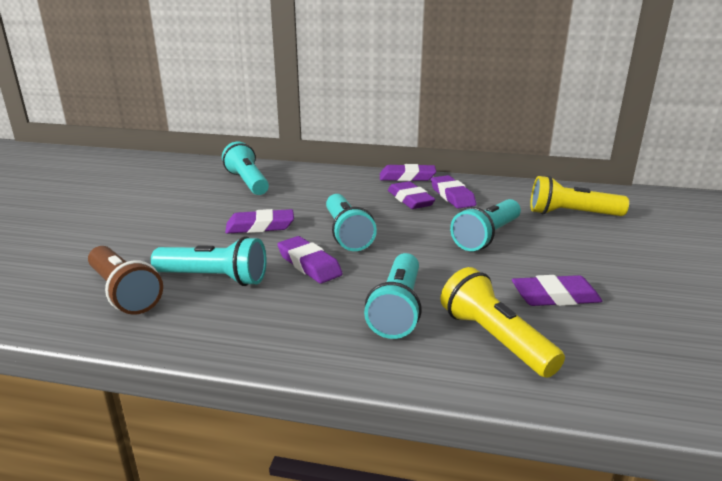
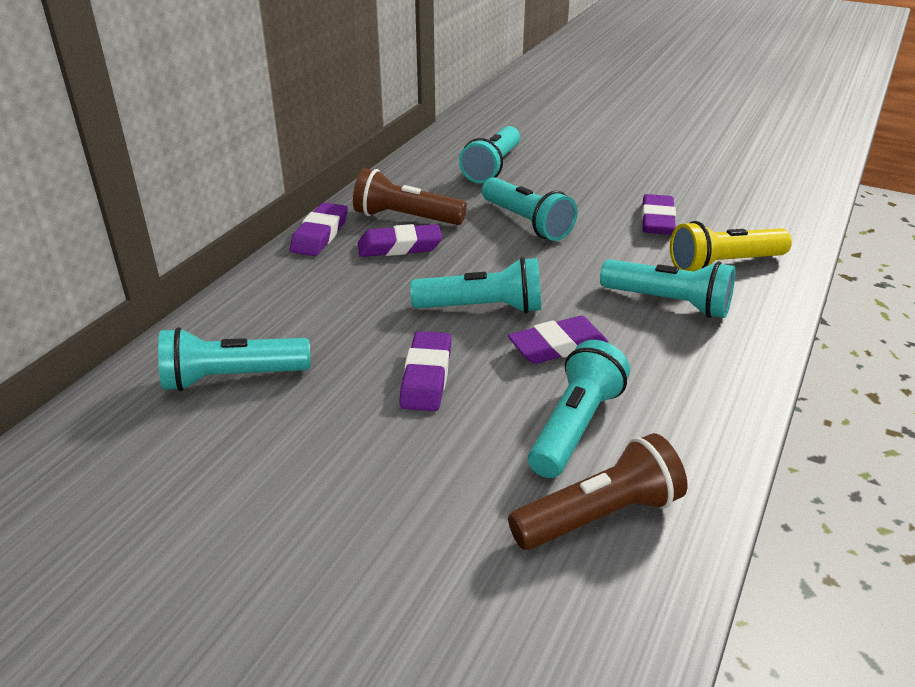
camera: 75 degrees left, 10 degrees up
purple eraser [431,175,476,208] -> brown flashlight [353,168,467,225]
yellow flashlight [530,176,629,216] -> turquoise flashlight [459,126,520,183]

